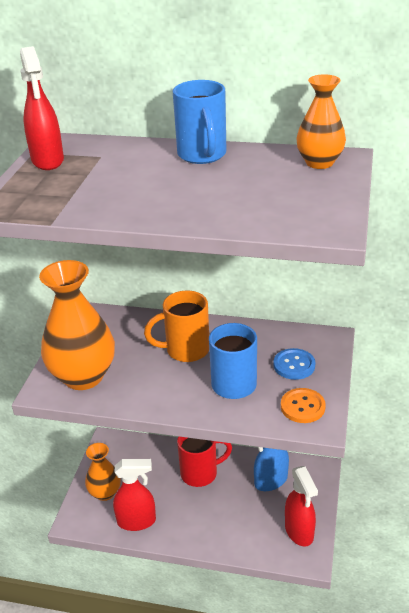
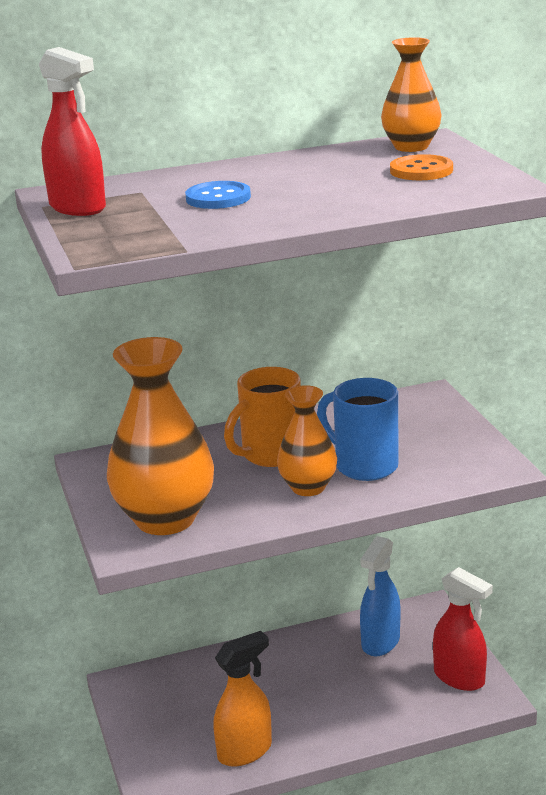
camera: 30 degrees left, 10 degrees down
orange vase [85,443,121,501] -> orange vase moved to [277,385,337,496]
red spray bottle [113,459,156,531] -> orange spray bottle [213,631,272,767]
blue mug [173,80,226,164] -> none
red mug [177,436,232,487] -> none
blue button [273,348,316,380] -> blue button moved to [185,181,251,209]
orange button [281,388,326,423] -> orange button moved to [390,154,453,180]

